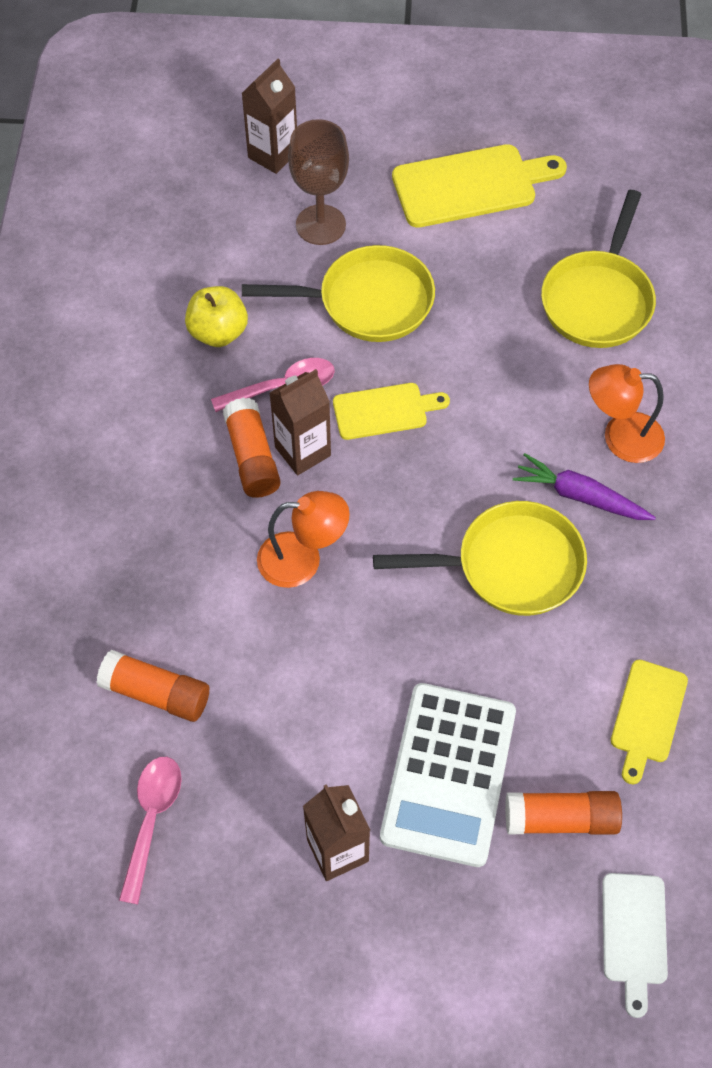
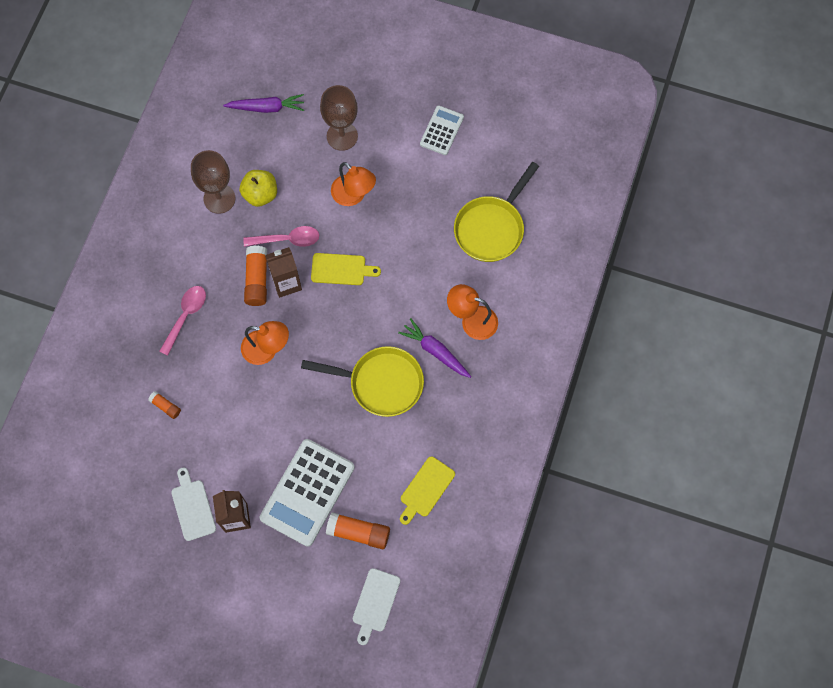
camera: 15 degrees right, 10 degrees up
orange glue stick [96,650,209,722] -> orange glue stick [148,391,181,419], size x0.55
pink spoon [119,757,182,904] -> pink spoon moved to [159,286,206,356]
brown carton [241,59,297,174] -> none
yellow pan [242,245,435,342] -> orange lamp [331,162,376,206]
yellow cutting board [392,144,567,228] -> white calculator [420,105,464,155]
none -> white cutting board [171,467,216,541]
none -> brown goblet [191,150,235,214]
none -> purple carrot [223,94,304,113]

